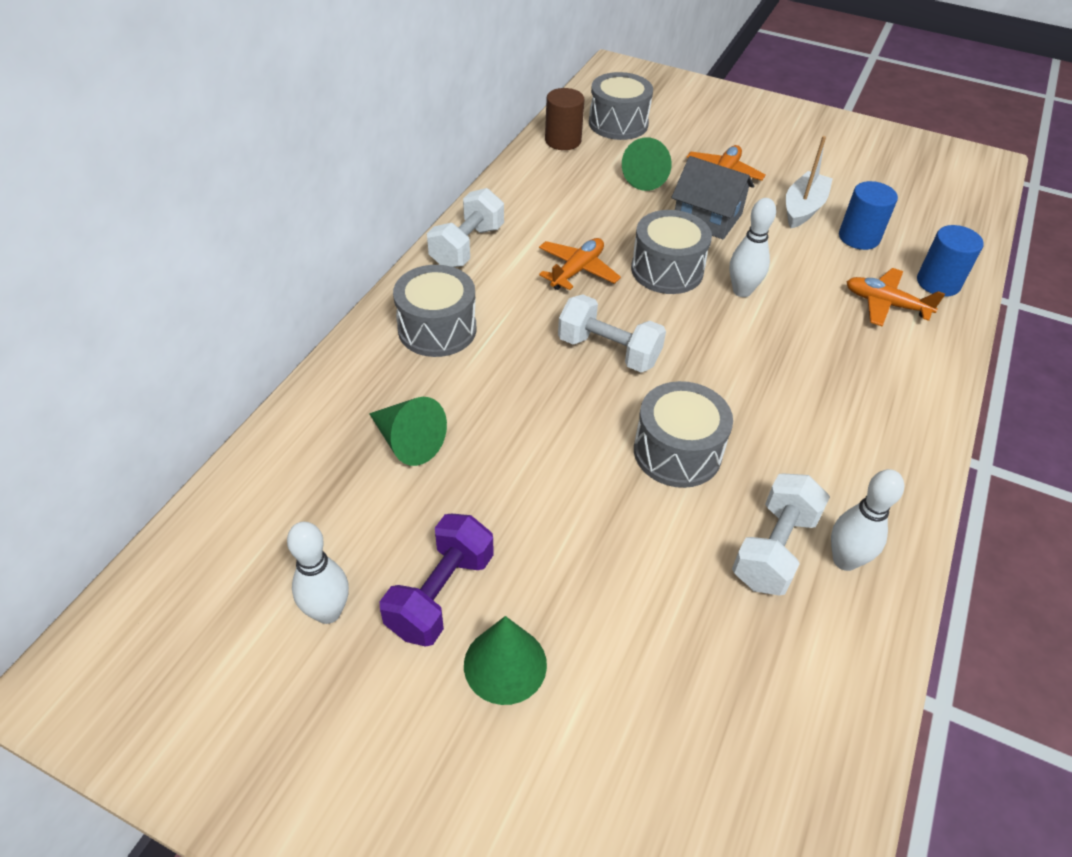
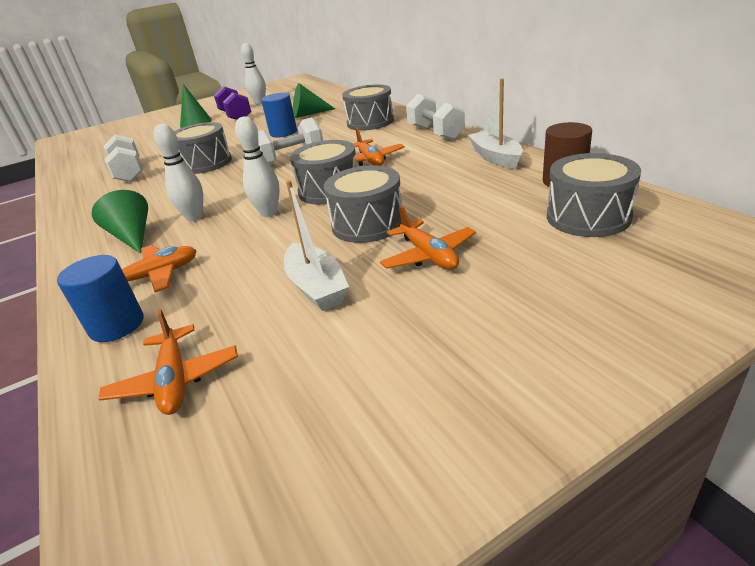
camera: 130 degrees right, 15 degrees down
green cone [622,137,672,191] -> green cone moved to [92,190,148,254]
grey house [671,156,754,239] -> grey drum [324,165,403,243]
white bowling pin [831,469,904,571] -> white bowling pin moved to [153,124,203,221]
blue cylinder [839,181,898,250] -> blue cylinder moved to [261,93,297,138]
none -> orange plane [99,309,238,415]
none -> white boat [468,79,523,169]

